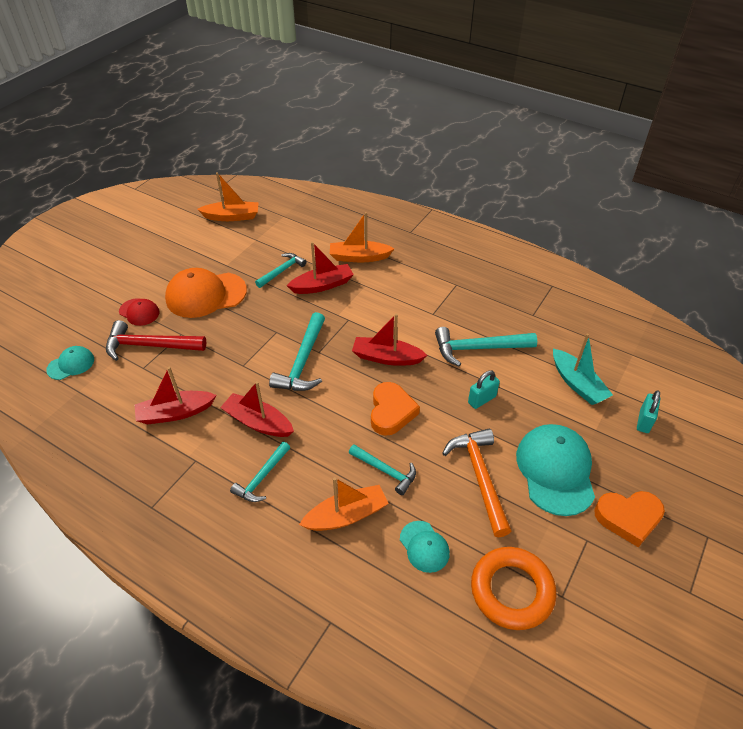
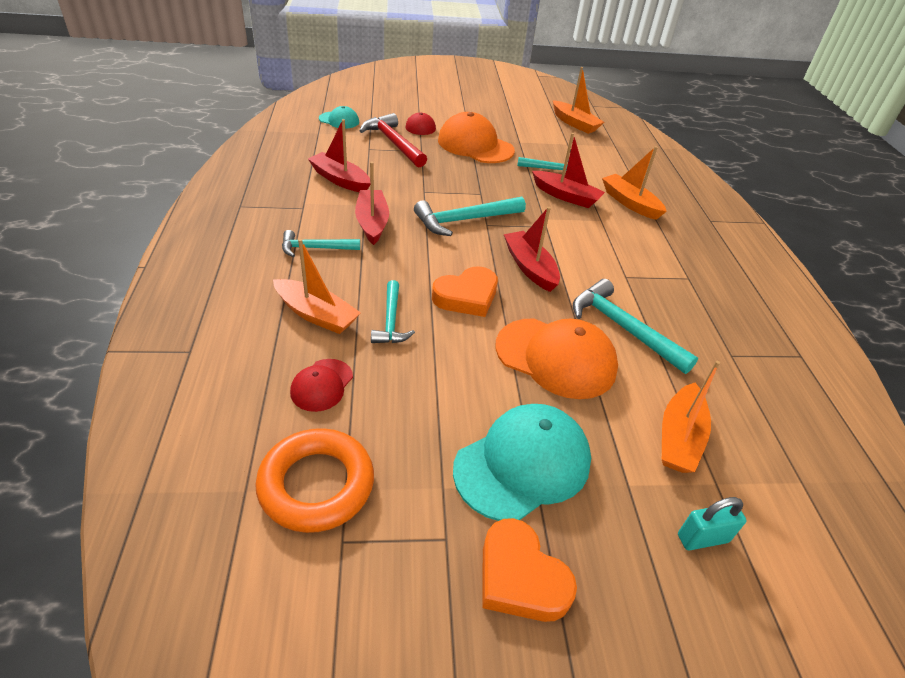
camera: 50 degrees right, 5 degrees down
turquoise cap [400,521,450,573] -> red cap [290,359,353,412]
orange hammer [442,429,511,537] -> none
turquoise padlock [468,370,500,409] -> orange cap [495,318,618,399]
turquoise boat [553,333,613,405] -> orange boat [662,361,720,473]

